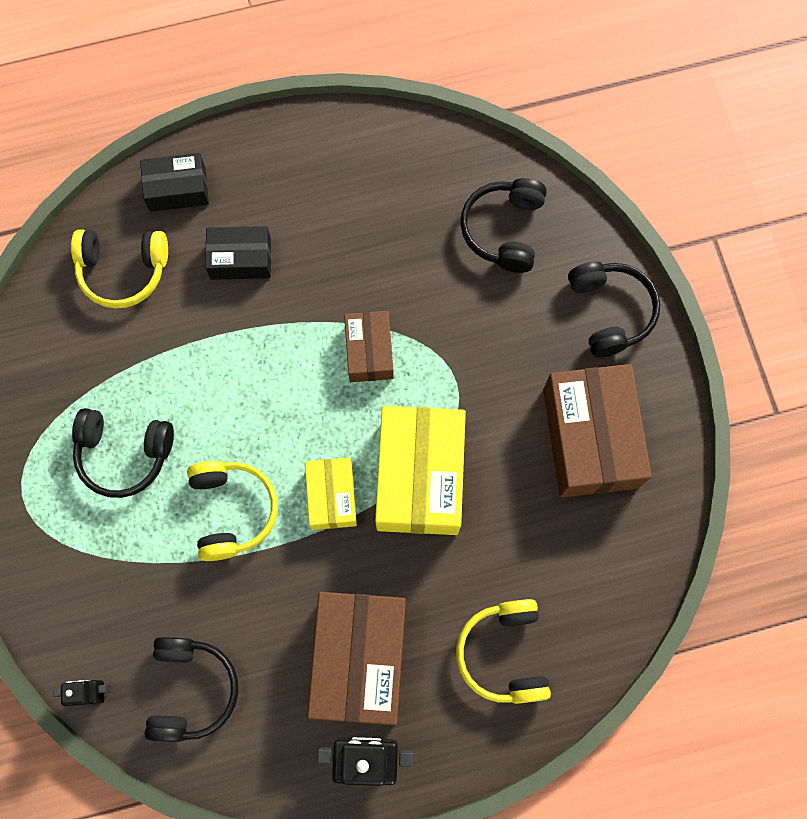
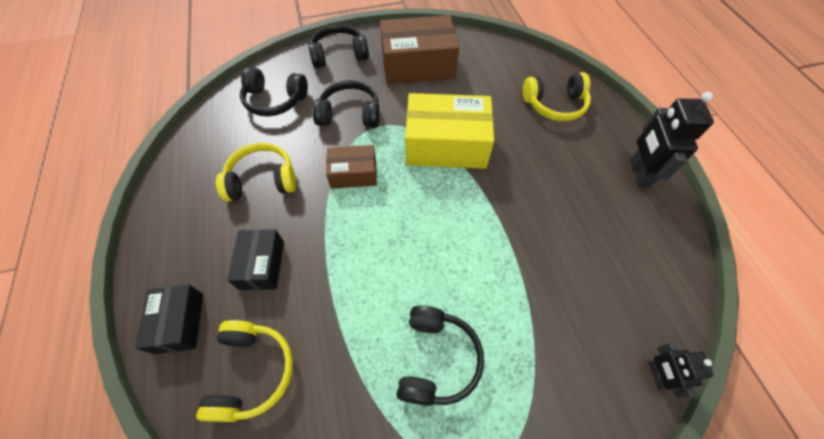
camera: 90 degrees left, 15 degrees down
black headphones [144,637,238,742] -> black headphones moved to [312,80,380,128]
yellow headphones [187,461,278,561] -> yellow headphones moved to [216,143,296,202]
yellow box [305,458,357,530] -> none
brown box [307,592,406,725] -> none

